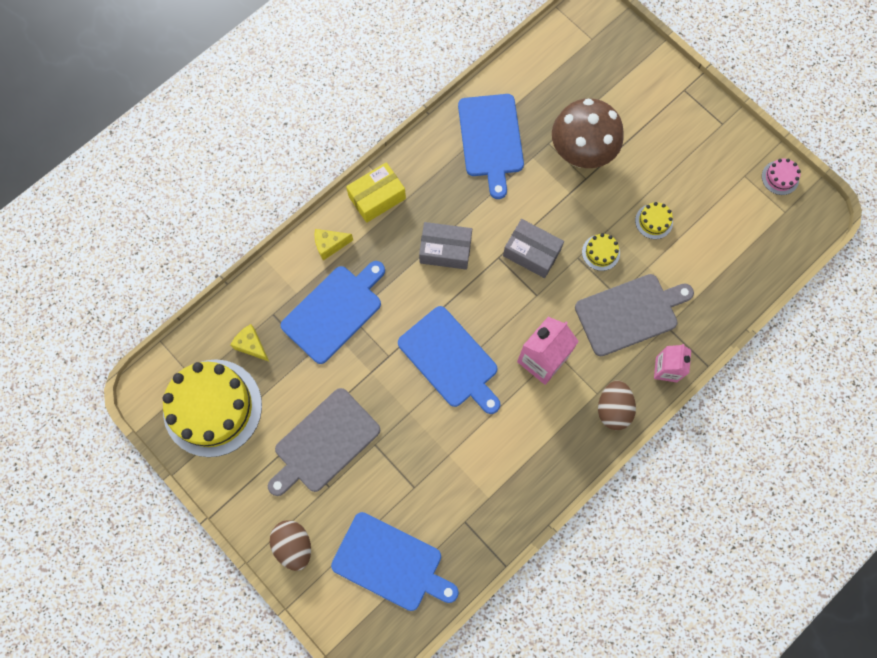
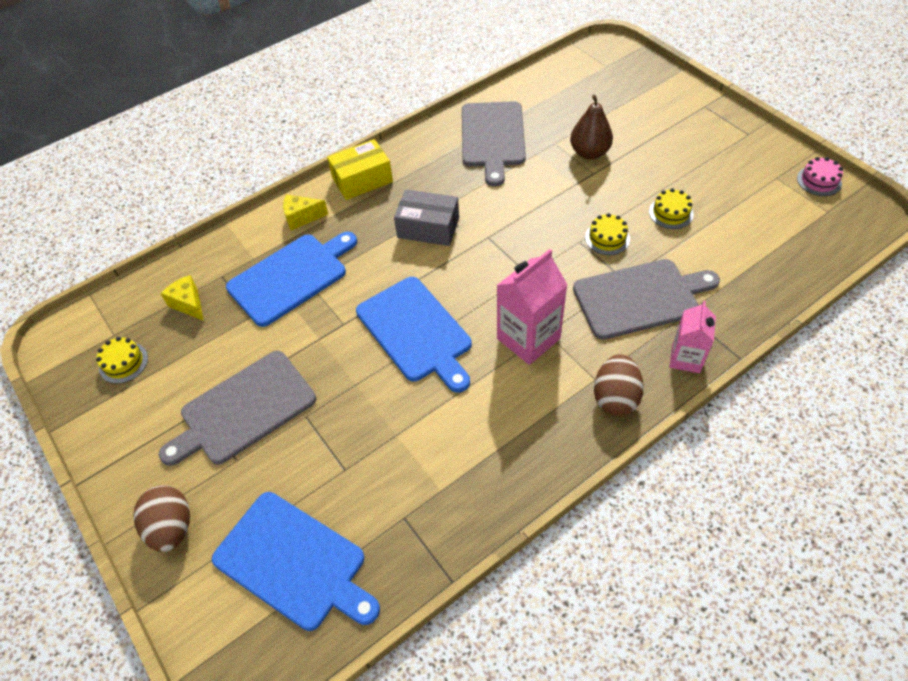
camera: 10 degrees right, 20 degrees down
yellow cake [163,359,262,457] -> yellow cake [96,337,148,384], size x0.41
blue cutting board [458,94,524,199] -> grey cutting board [462,101,526,187]
grey box [503,219,564,278] -> none
brown mushroom [552,98,624,168] -> brown pear [570,95,613,159]

